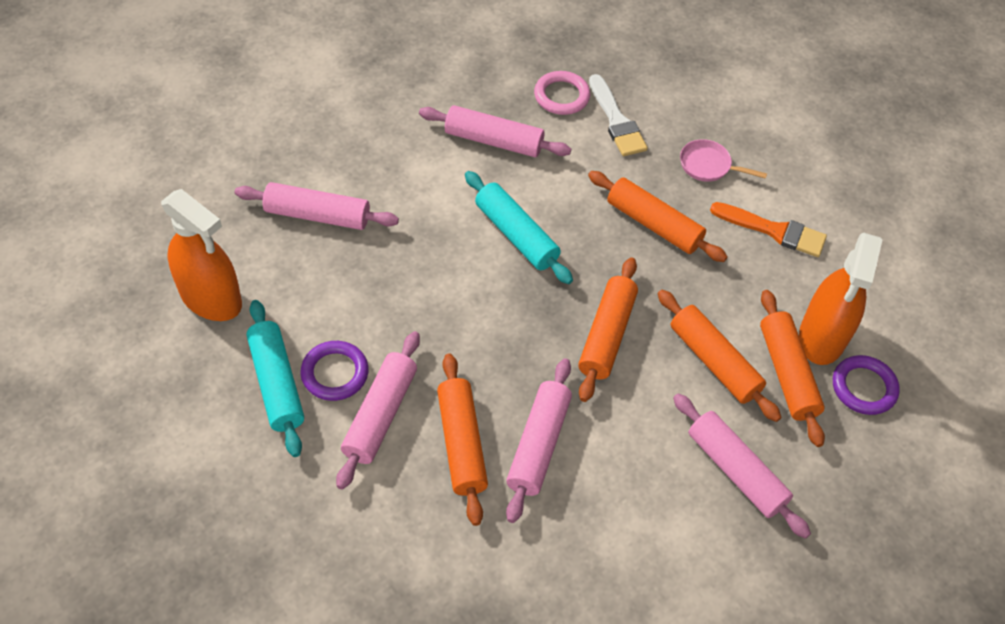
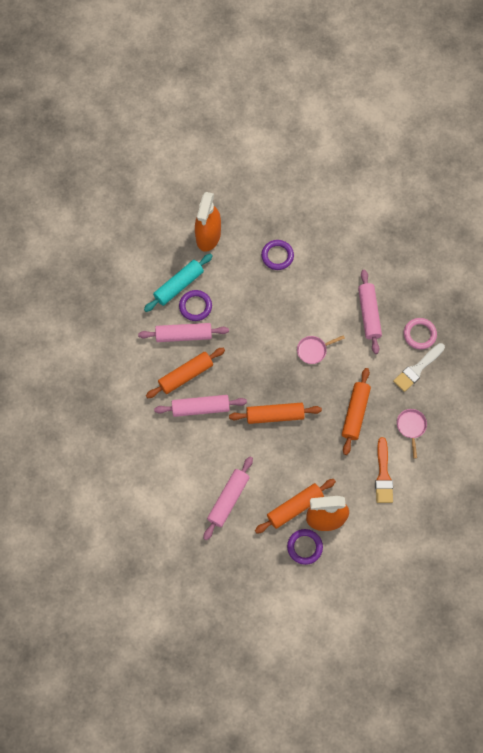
camera: 70 degrees right, 15 degrees up
pink rolling pin [235,182,399,230] -> purple ring [261,240,294,270]
turquoise rolling pin [465,171,573,284] -> pink pan [297,335,345,364]
orange rolling pin [658,290,782,422] -> none

